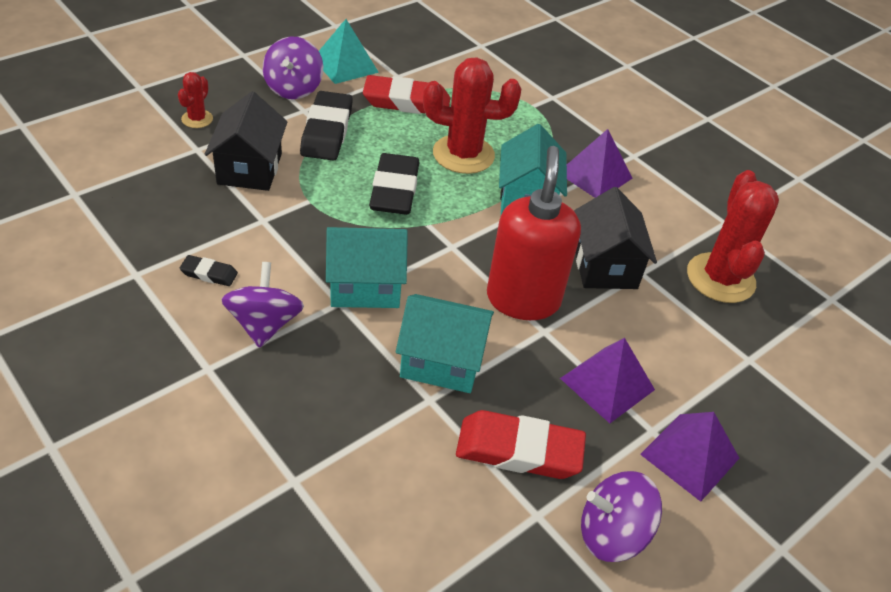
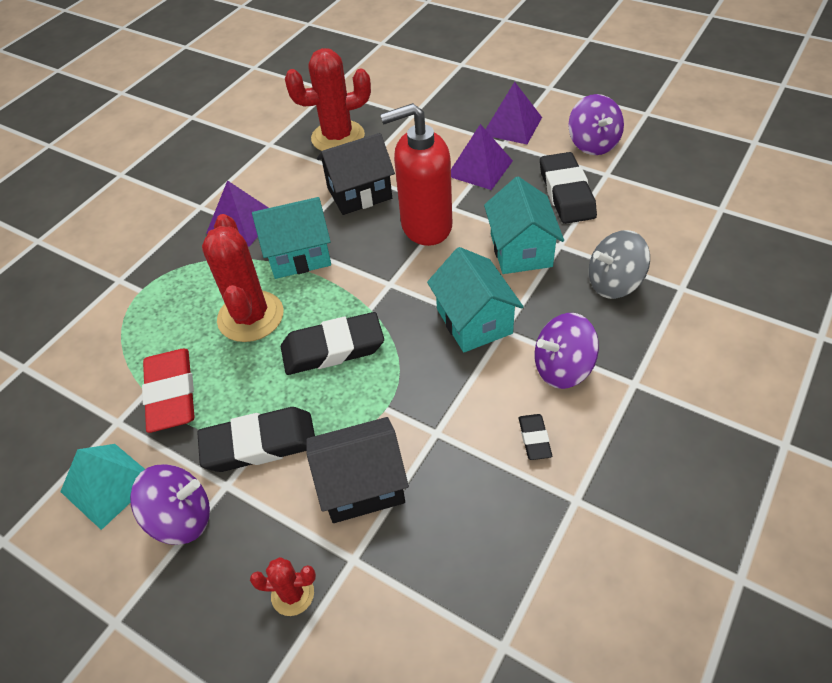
camera: 100 degrees left, 5 degrees up
red eraser [456,410,586,479] -> black eraser [540,152,597,224]
none -> grey spinning top [589,230,650,299]

